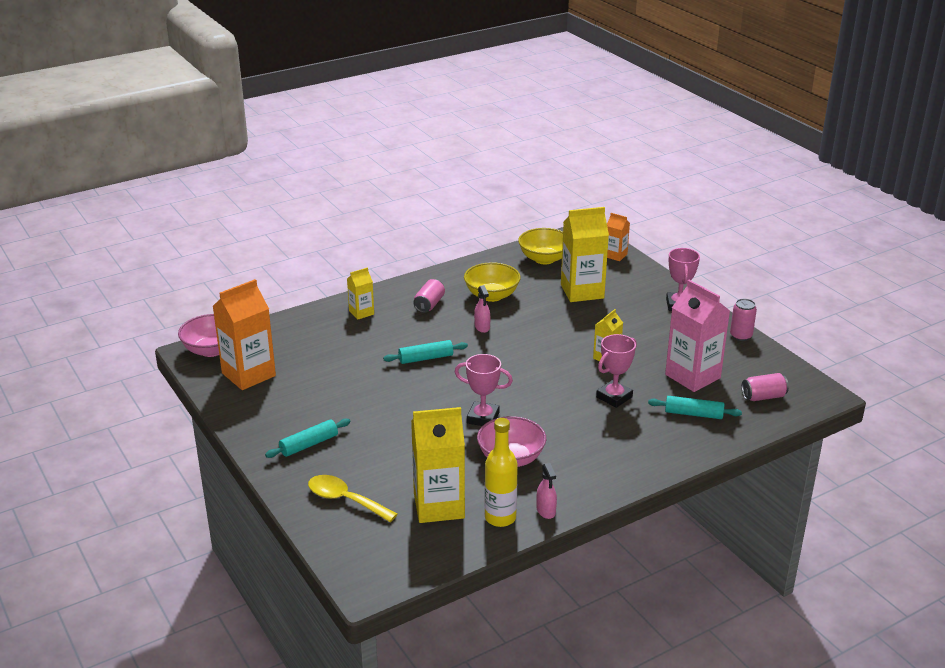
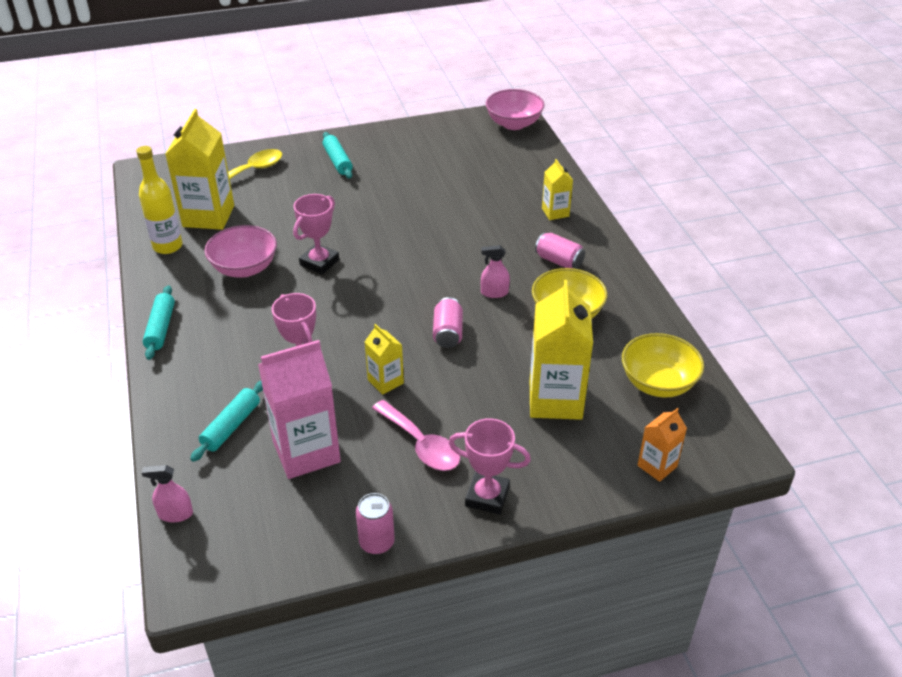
camera: 105 degrees right, 10 degrees up
orange carton [213,279,276,390] -> none
turquoise rolling pin [383,340,468,364] -> turquoise rolling pin moved to [143,285,175,360]
pink spray bottle [537,463,557,519] -> pink spray bottle moved to [142,465,193,522]
pink can [742,373,789,401] -> pink can moved to [433,297,463,348]
none -> pink spoon [372,400,460,471]

